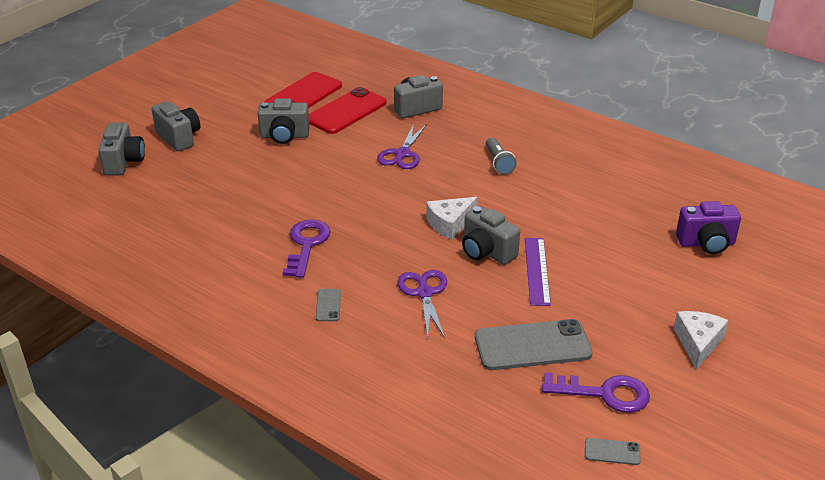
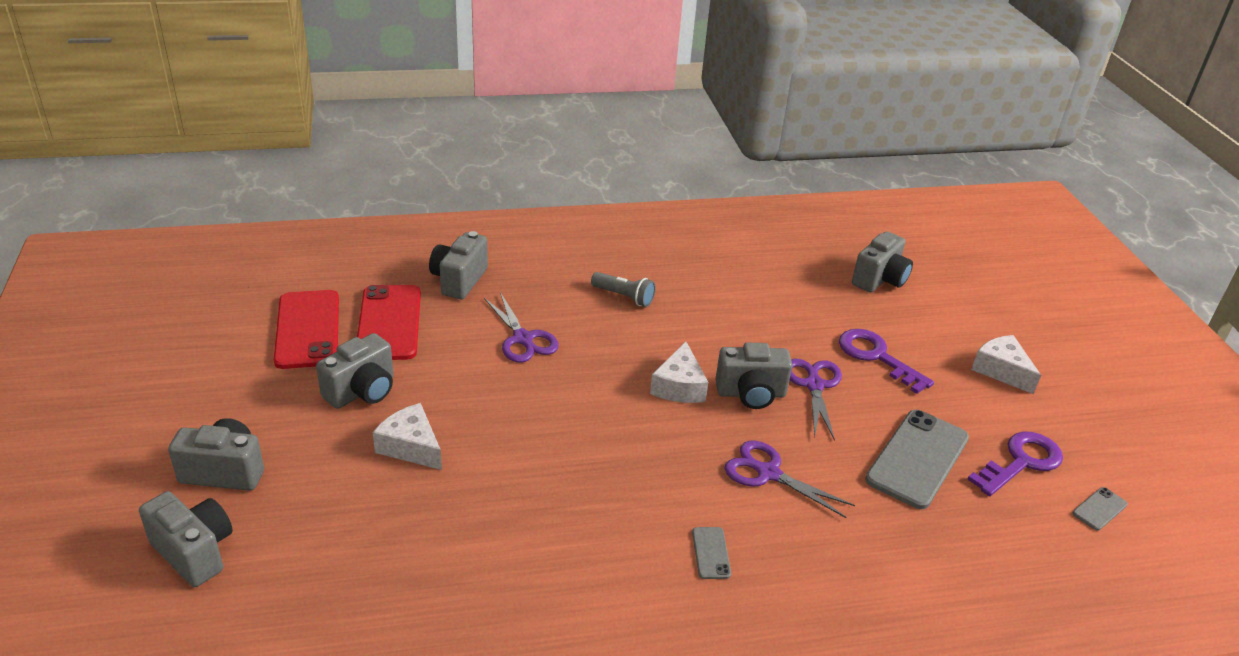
camera: 50 degrees left, 0 degrees up
purple key [283,220,331,278] -> purple key moved to [839,329,934,394]
grey phone [316,289,341,321] -> grey phone turned 45 degrees clockwise [692,527,731,579]
purple ruler [525,238,551,306] -> purple scissors [790,358,842,441]
purple camera [676,201,741,254] -> grey camera [852,231,913,292]
none -> white cheese [373,403,442,470]

